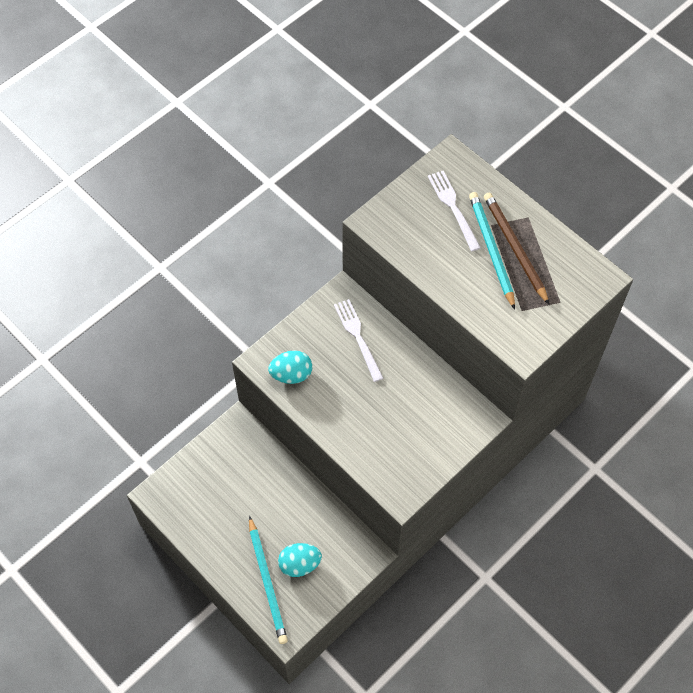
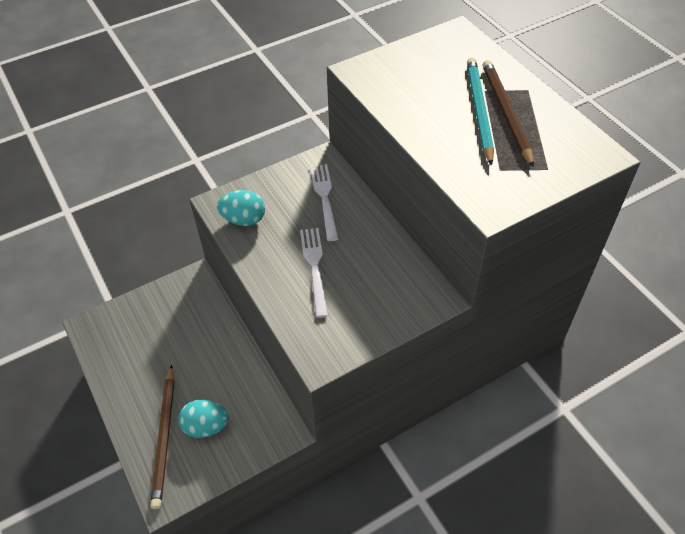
camera: 15 degrees right, 10 degrees down
turquoise pencil [249,516,288,644] -> brown pencil [150,365,175,509]
white fork [428,171,481,251] -> white fork moved to [300,228,328,318]

